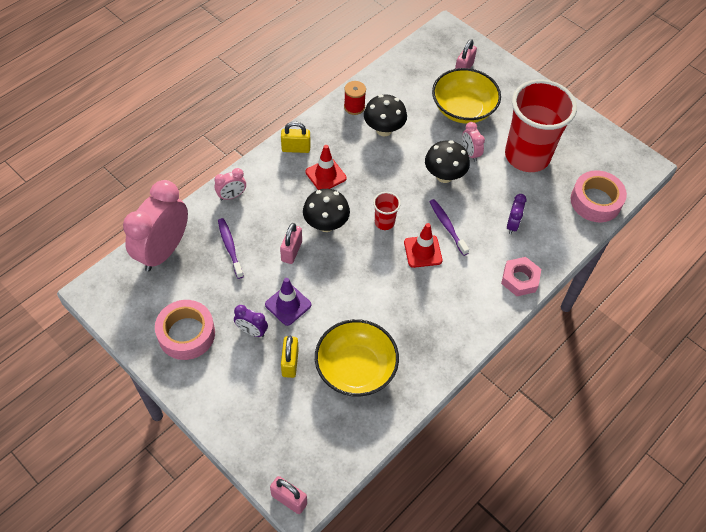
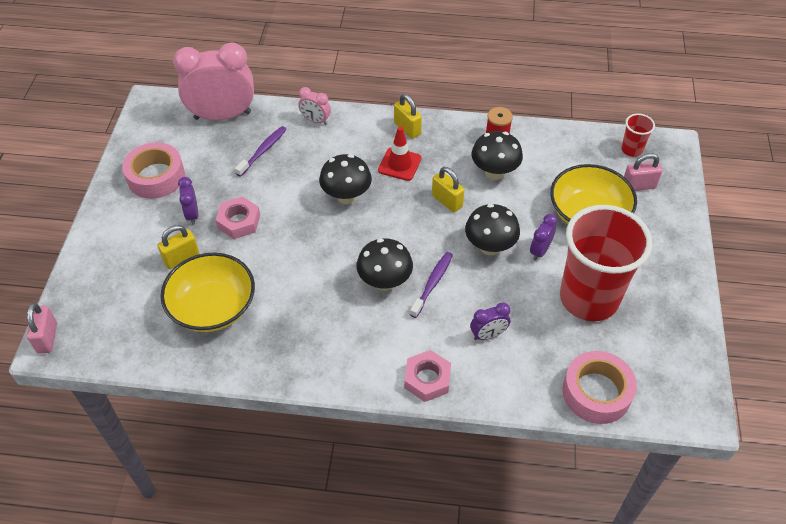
camera: 55 degrees right, 5 degrees down
purple traffic cone [265,278,311,326] -> pink nut [216,196,260,239]
pink padlock [280,223,302,264] -> none
red cup [373,192,401,230] -> red cup moved to [621,113,655,157]
red traffic cone [404,223,442,268] -> black mushroom [357,238,413,291]
pink clock [462,122,485,161] -> purple clock [530,214,557,261]
none -> yellow padlock [432,167,465,212]

